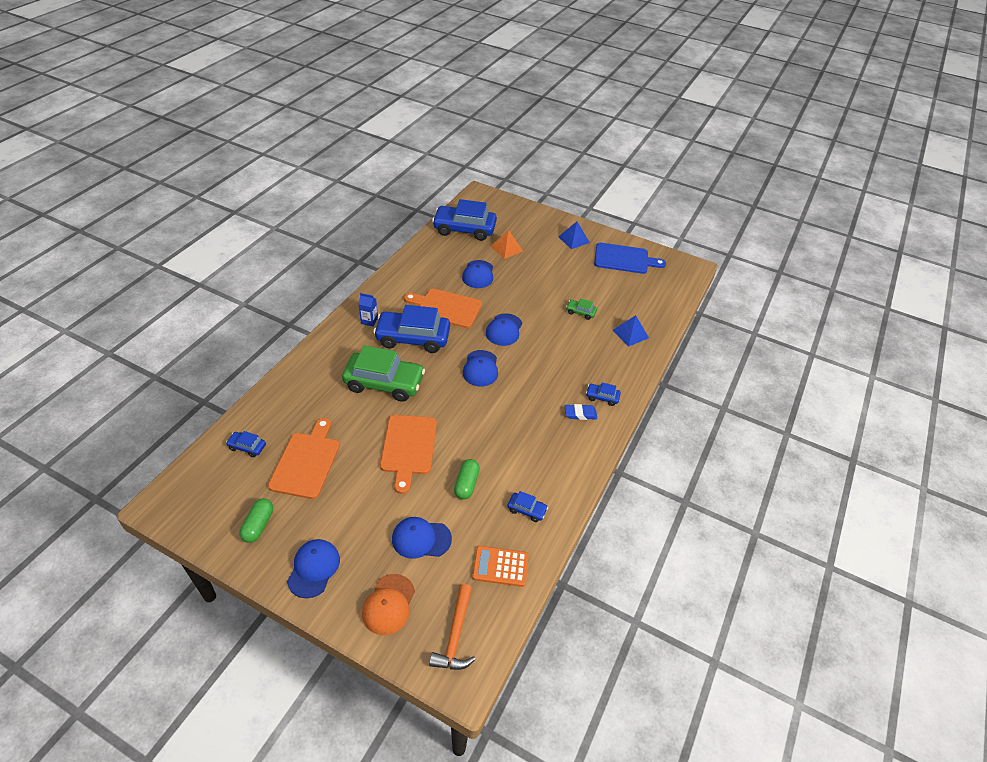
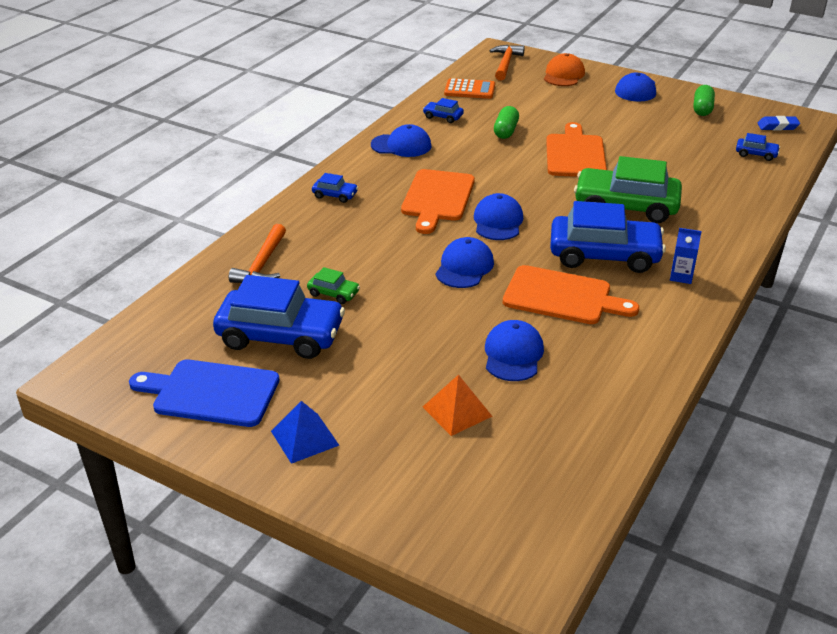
camera: 175 degrees left, 10 degrees down
orange cutting board [268,418,340,499] -> orange cutting board moved to [401,169,475,234]
blue cap [392,517,452,559] -> blue cap moved to [371,124,431,157]
blue car [432,199,497,241] -> blue car moved to [213,275,345,359]
blue eraser [565,404,597,420] -> blue eraser moved to [757,116,800,131]
blue pyramid [612,315,649,347] -> orange hammer [229,224,286,283]

